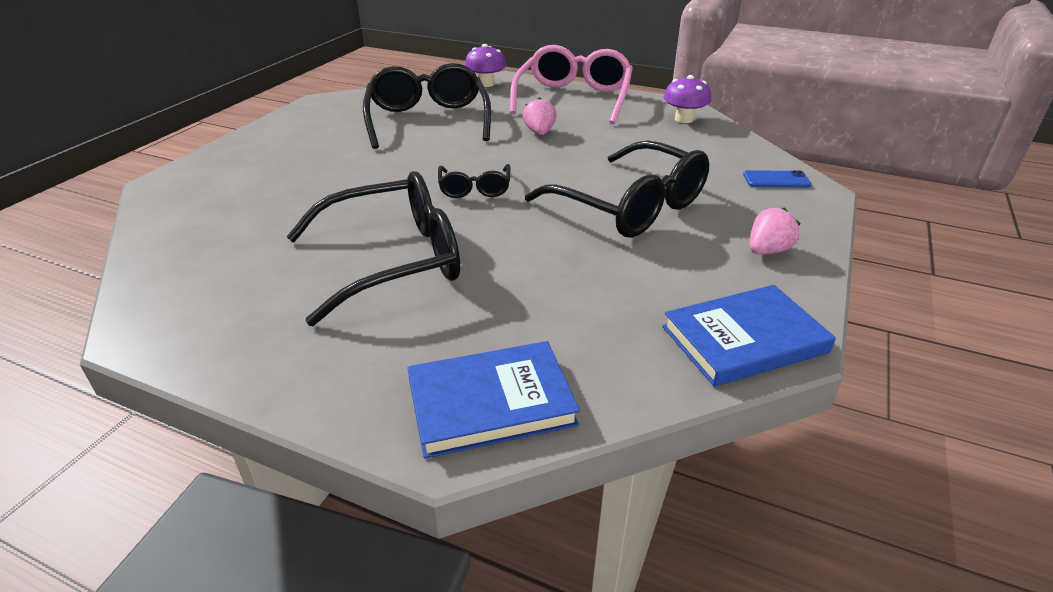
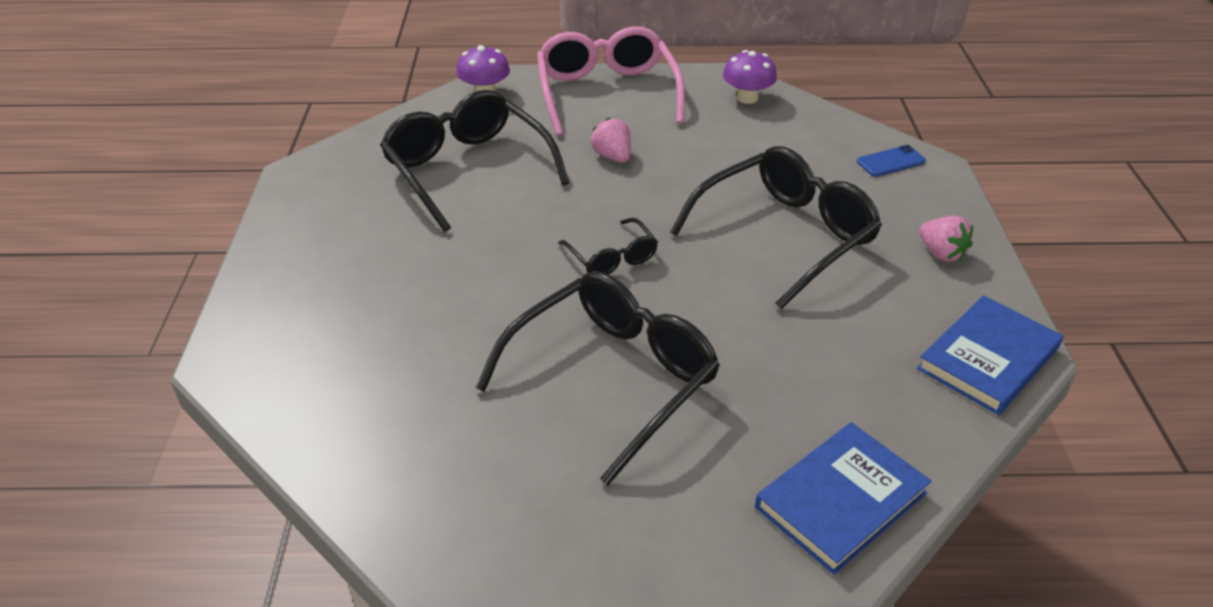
camera: 25 degrees left, 5 degrees up
black glasses [525,141,709,237] -> black glasses turned 60 degrees counterclockwise [670,146,882,309]
pink strawberry [750,208,801,255] -> pink strawberry turned 120 degrees clockwise [919,216,973,262]

